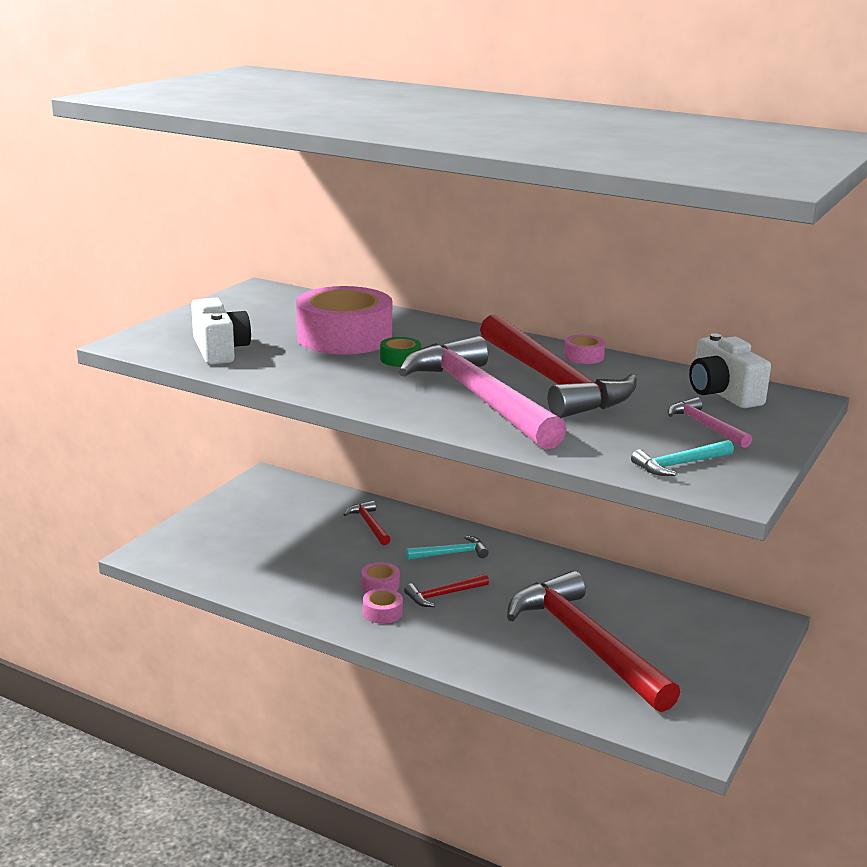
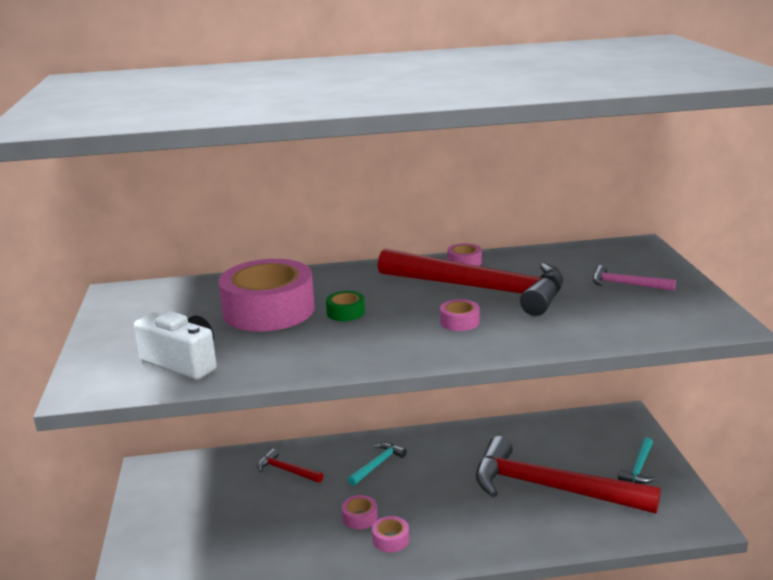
camera: 35 degrees left, 0 degrees up
pink hammer [399,336,567,450] -> pink tape [440,299,480,331]
red hammer [404,574,489,607] -> none
turquoise hammer [631,440,734,476] -> turquoise hammer moved to [618,437,656,484]
white camera [689,333,771,408] -> none

